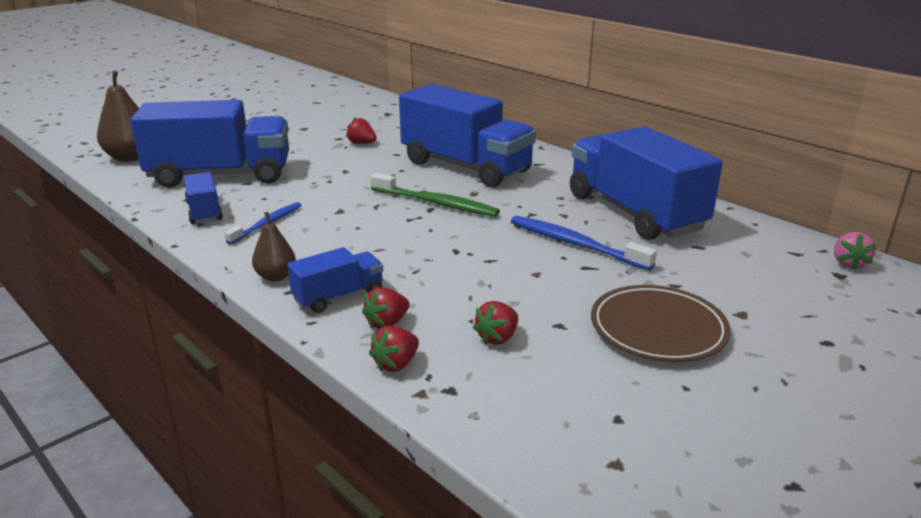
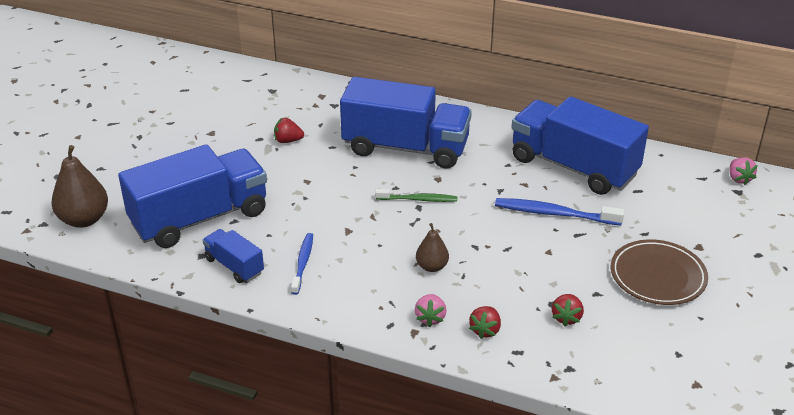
camera: 25 degrees left, 10 degrees up
brown pear [252,212,296,281] -> brown pear moved to [416,223,449,272]
blue truck [287,247,383,313] -> pink strawberry [415,294,446,327]
red strawberry [369,326,419,372] -> none
green toothbrush [370,173,500,217] -> green toothbrush [375,189,457,202], size x0.65

